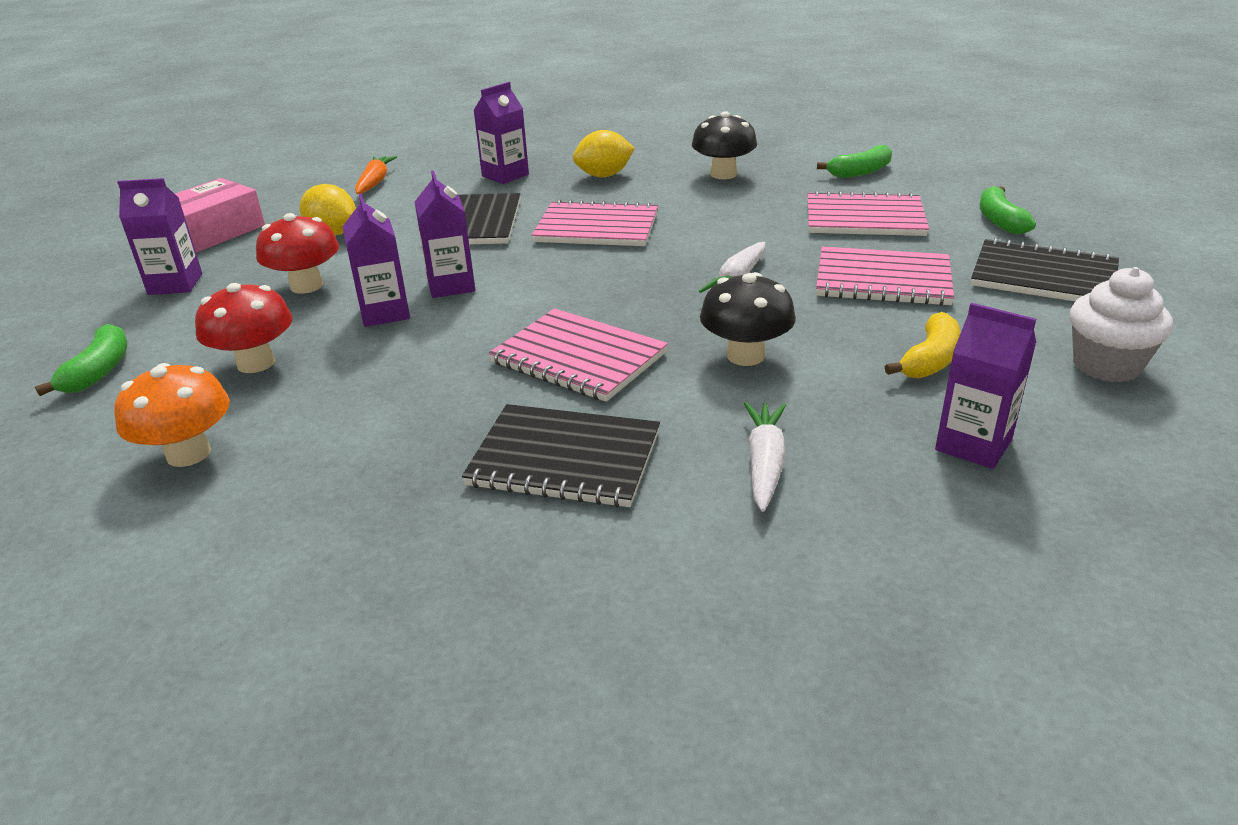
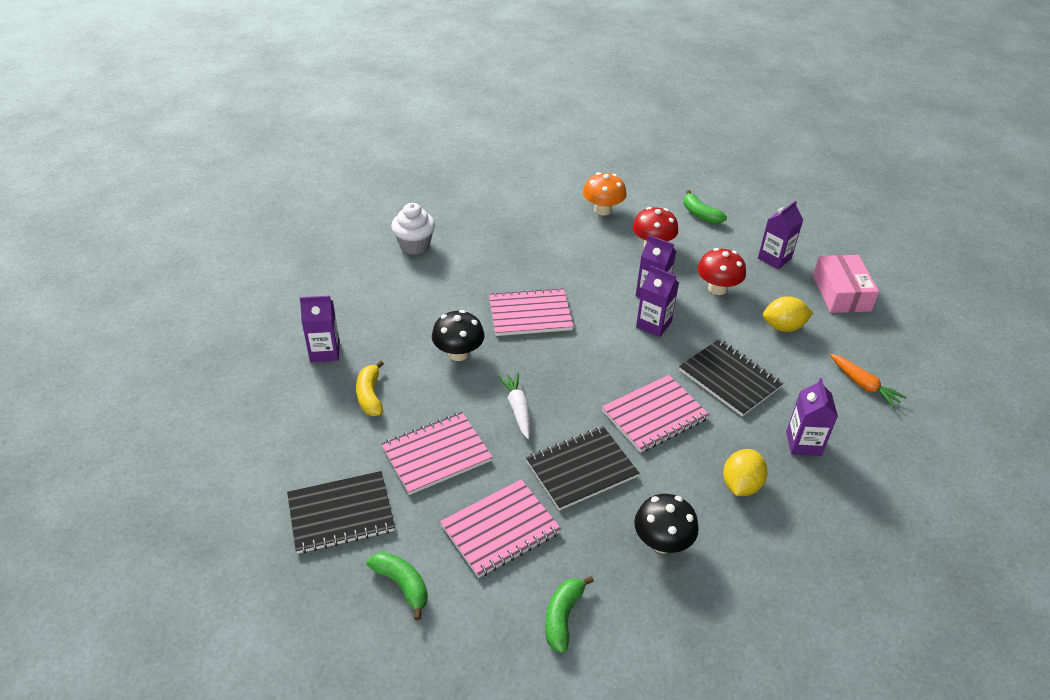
camera: 135 degrees right, 10 degrees up
black notebook [462,404,660,507] -> black notebook moved to [526,426,639,511]
white carrot [744,402,786,512] -> none
white cupcake [1070,267,1173,383] -> white cupcake moved to [391,203,435,255]

